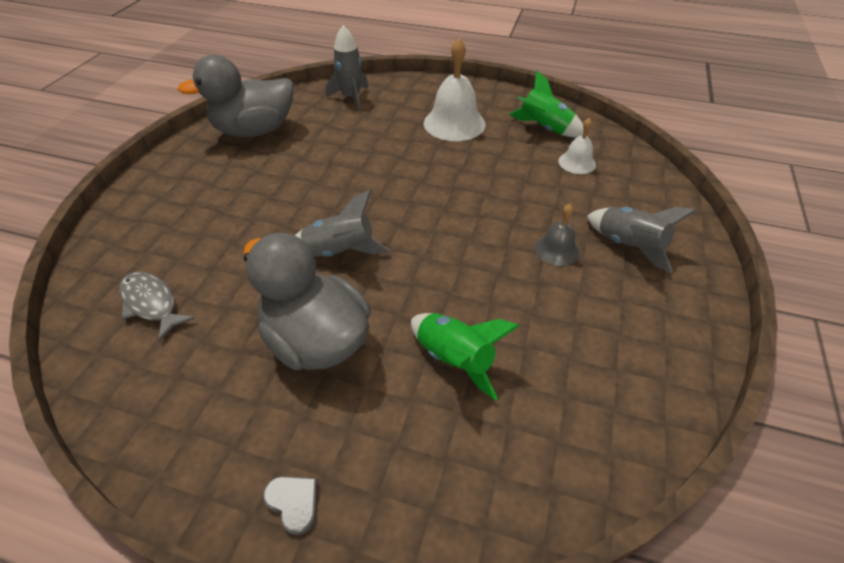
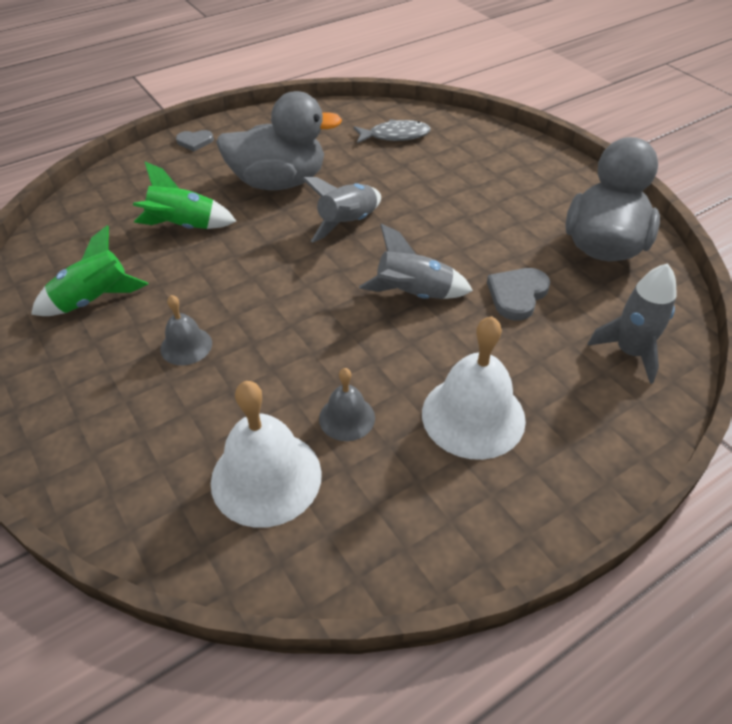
camera: 130 degrees right, 0 degrees up
green rocket [509,70,583,138] -> green rocket moved to [31,225,148,316]
white bell [559,118,596,174] -> white bell [211,381,322,528], size x1.84
grey rocket [587,207,696,273] -> grey rocket moved to [359,224,473,299]
none -> grey bell [319,368,375,441]
none -> grey heart [487,268,550,320]

